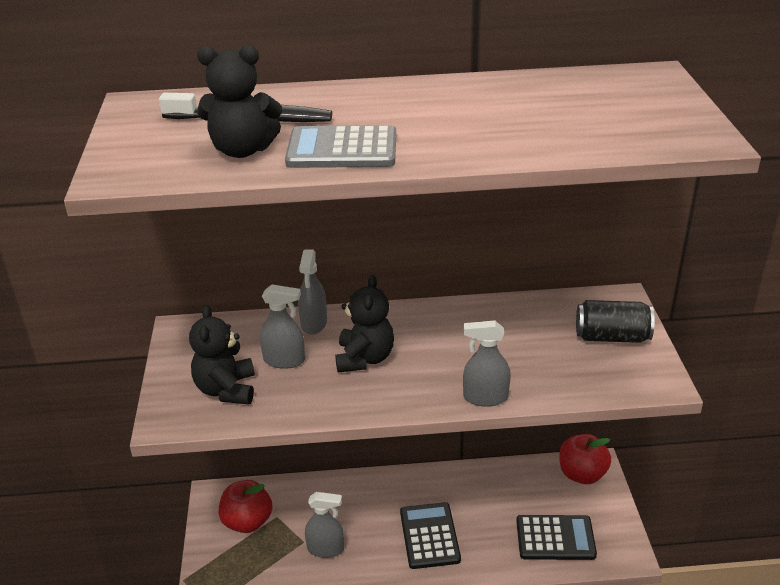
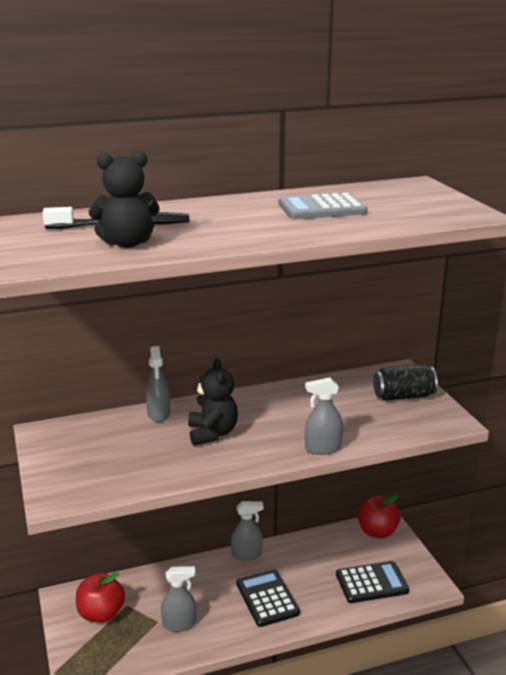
camera: 15 degrees left, 10 degrees down
black teddy bear [189,305,255,405] -> none
grey spray bottle [260,284,305,369] -> grey spray bottle moved to [231,501,263,561]
grey calculator [285,125,396,168] -> grey calculator moved to [278,193,368,219]

